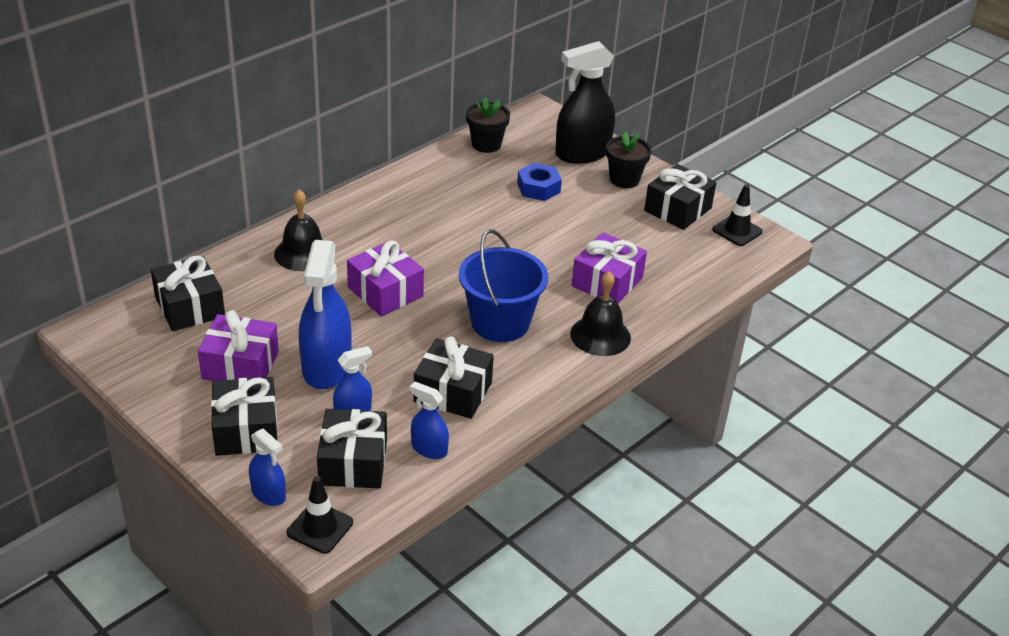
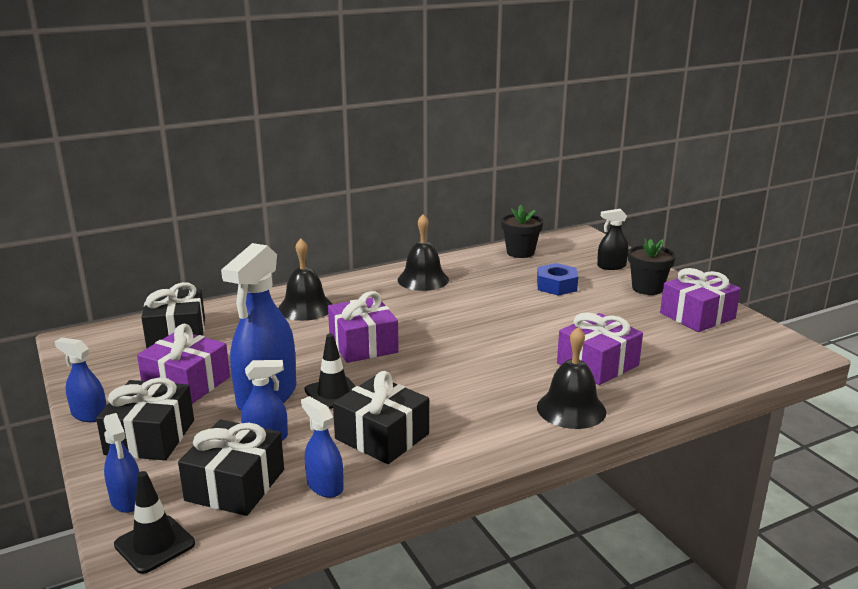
camera: 20 degrees right, 15 degrees down
blue bucket [459,229,548,342] -> none
black spray bottle [555,41,615,164] -> black spray bottle [597,209,629,270], size x0.51
black gift [644,164,716,230] -> purple gift [660,268,741,332]
black traffic cone [712,184,763,246] -> black traffic cone moved to [305,333,356,409]
none -> blue spray bottle [55,337,107,422]
none -> black bell [398,214,449,291]

